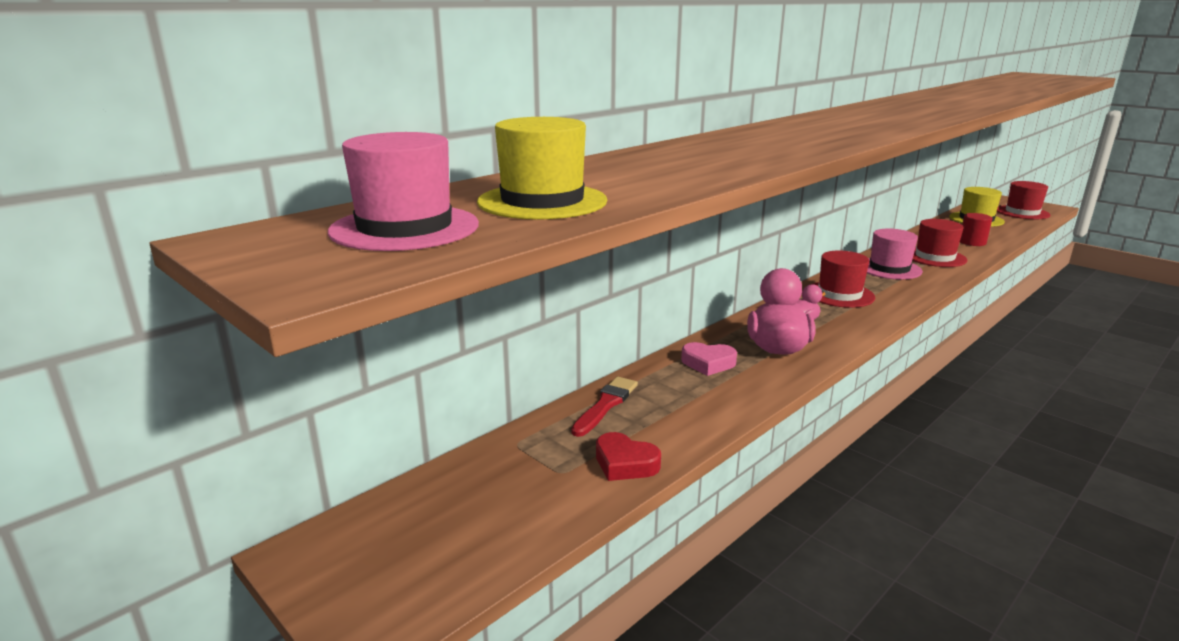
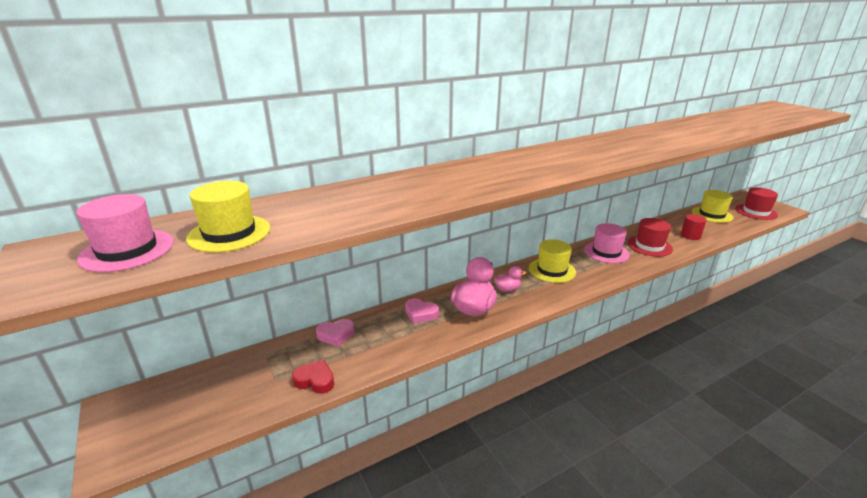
camera: 15 degrees right, 5 degrees up
red brush [571,377,638,437] -> pink heart [316,319,355,347]
red heart [596,432,661,481] -> red heart turned 150 degrees clockwise [292,360,334,394]
red hat [810,250,875,308] -> yellow hat [529,239,576,283]

